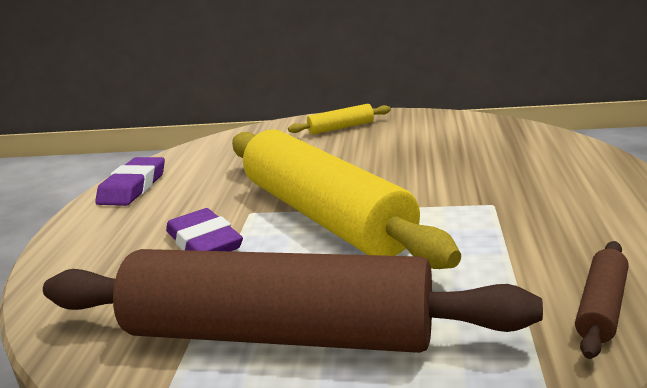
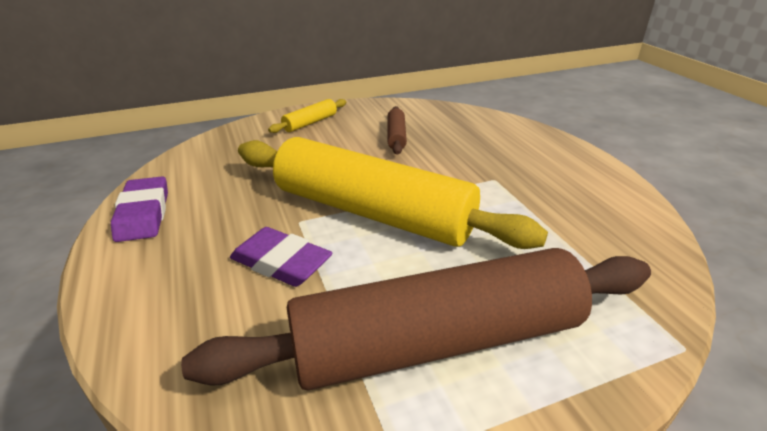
camera: 30 degrees left, 10 degrees up
brown rolling pin [575,241,629,359] -> brown rolling pin moved to [387,106,407,155]

